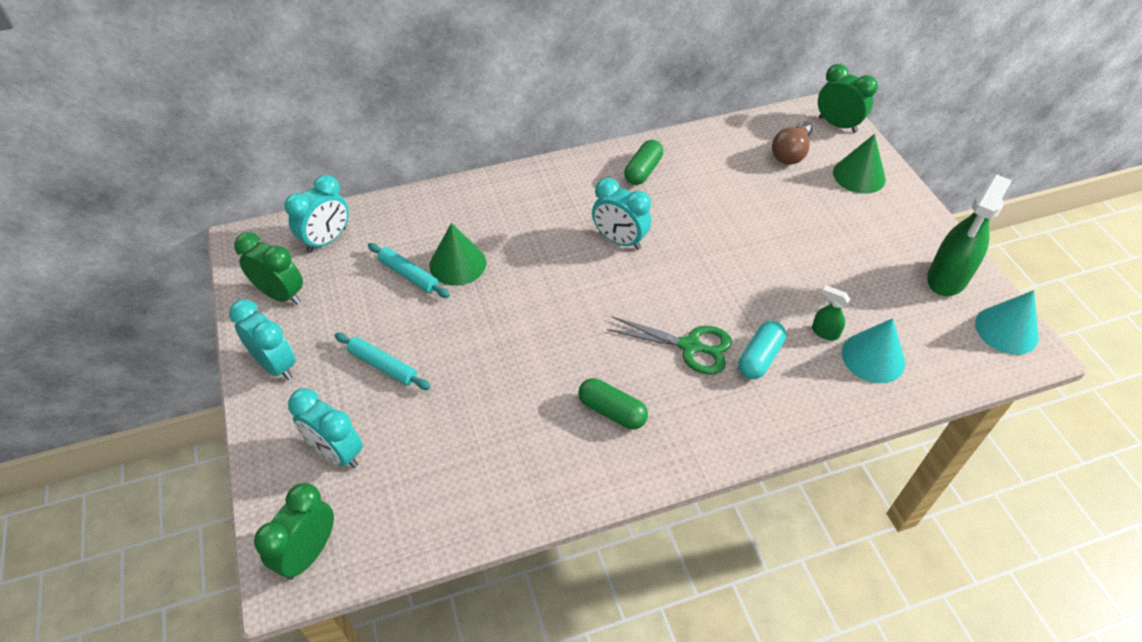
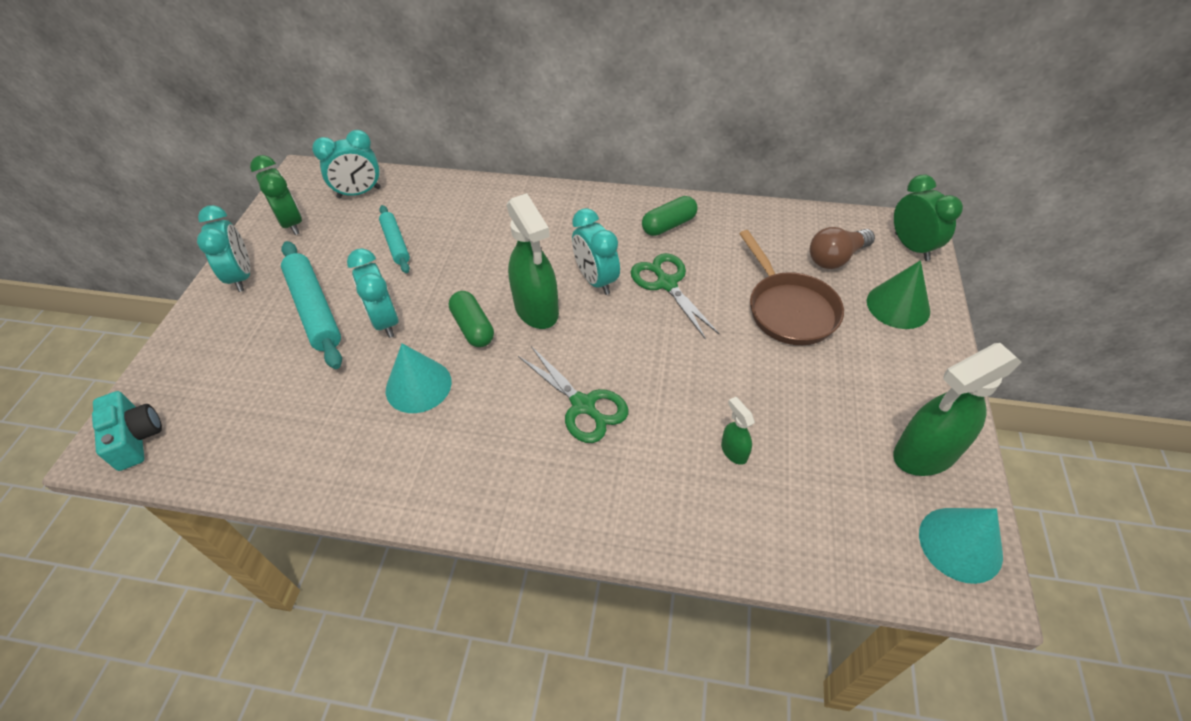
camera: 30 degrees right, 0 degrees up
green clock [254,483,334,580] -> turquoise camera [92,391,162,471]
turquoise clock [288,388,363,468] -> turquoise clock moved to [347,248,398,338]
turquoise rolling pin [335,333,431,390] -> turquoise rolling pin [281,241,342,369], size x1.66
green cone [429,223,486,286] -> none
green capsule [578,378,648,429] -> green capsule moved to [449,291,494,347]
turquoise capsule [738,321,786,379] -> none
turquoise cone [842,318,905,383] -> turquoise cone moved to [386,343,452,413]
none -> green spray bottle [507,193,559,329]
none -> green scissors [631,253,719,340]
none -> brown pan [739,230,844,345]

